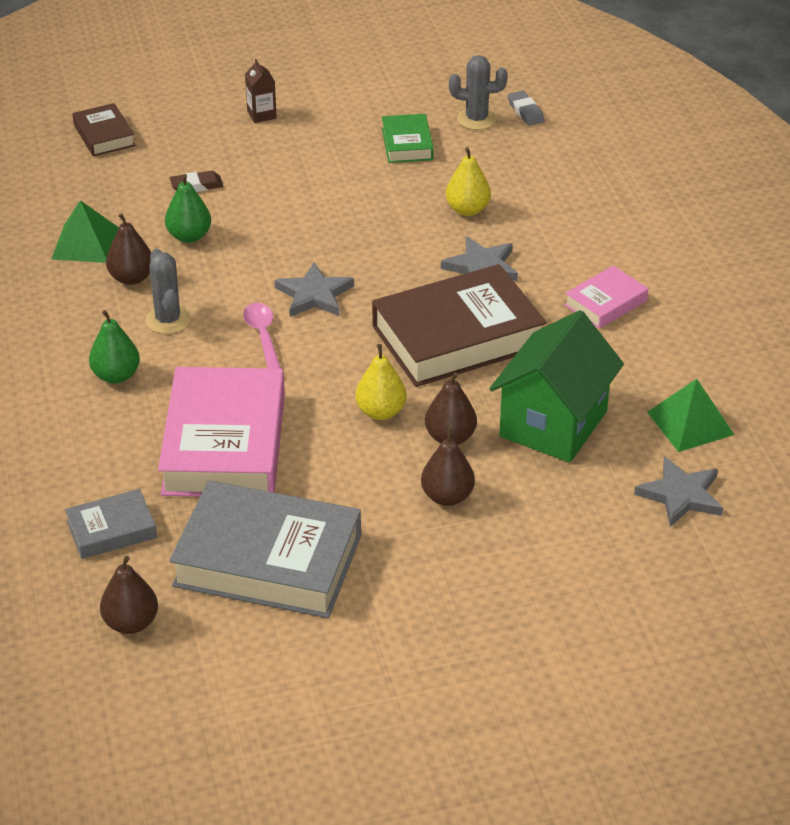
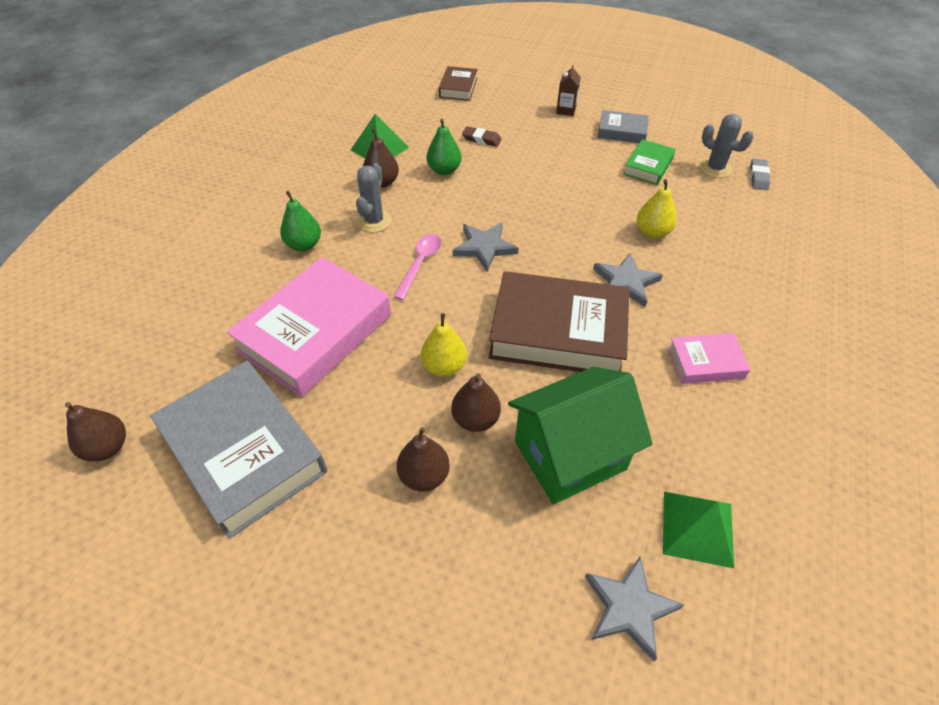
camera: 35 degrees right, 10 degrees up
grey book [65,489,157,559] -> grey book moved to [597,110,649,143]

